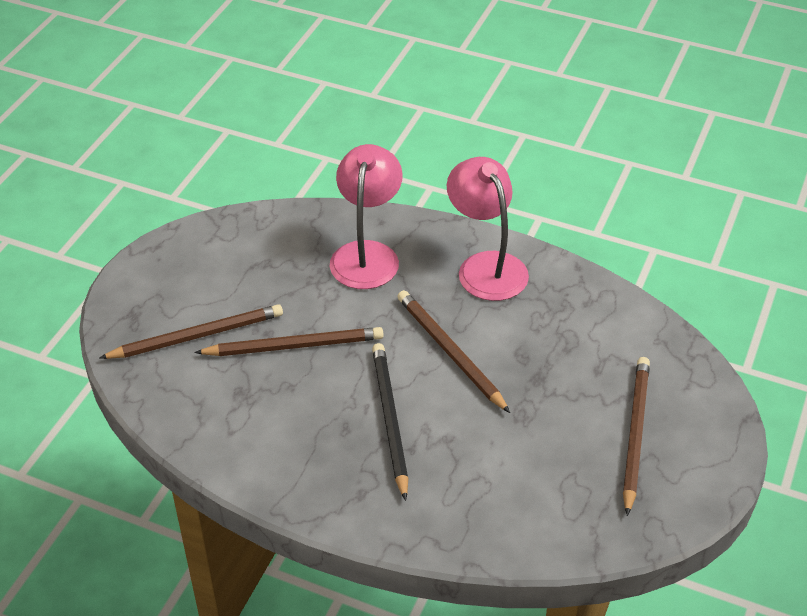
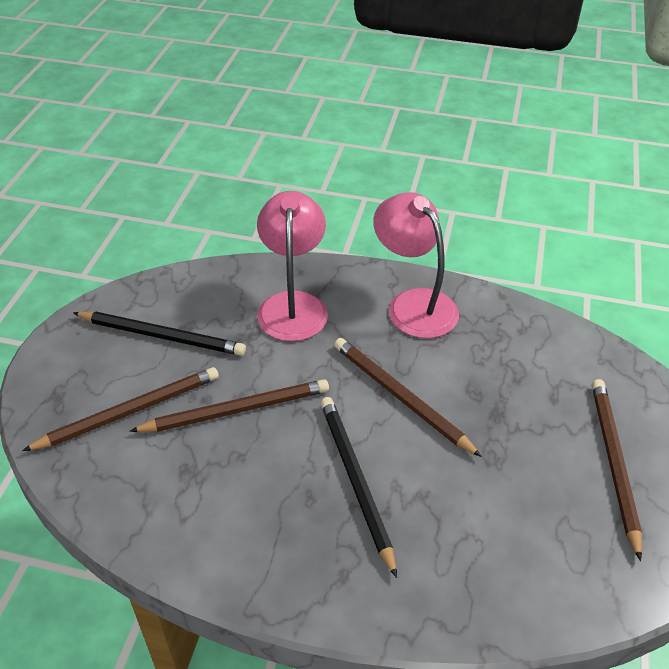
camera: 10 degrees left, 0 degrees up
none -> black pencil [73,312,246,356]

